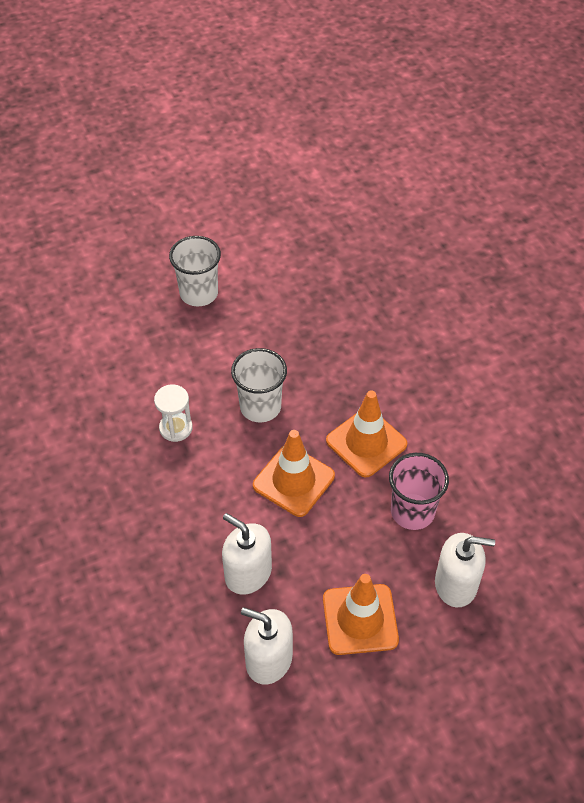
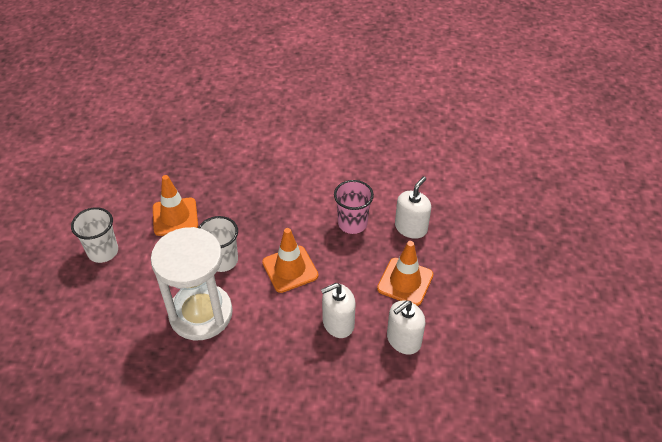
camera: 60 degrees left, 5 degrees down
white hourglass [154,384,193,442] -> white hourglass [151,227,233,340], size x2.44
orange traffic cone [326,390,407,478] -> orange traffic cone moved to [153,175,198,236]

